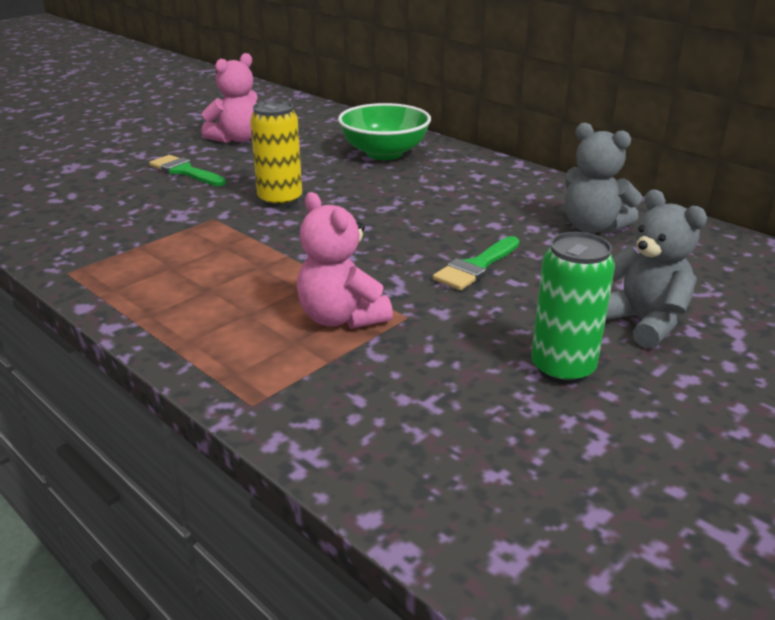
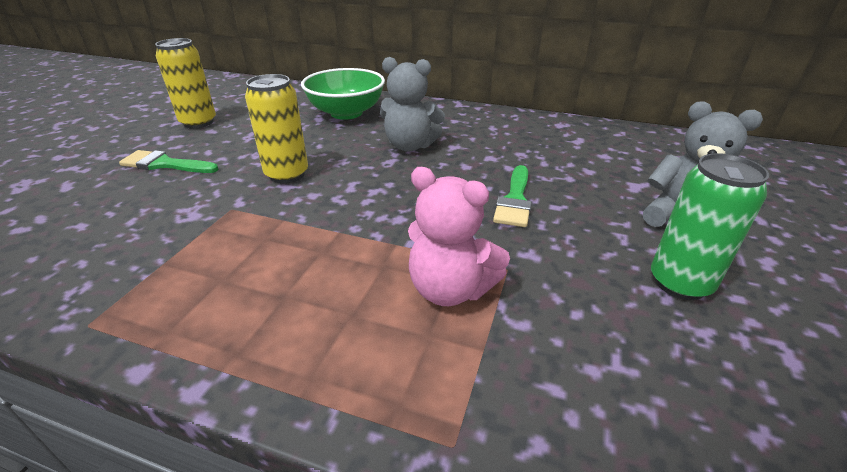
camera: 25 degrees left, 5 degrees up
pink teddy bear [201,53,258,143] -> yellow can [155,38,216,129]
grey teddy bear [565,123,642,233] -> grey teddy bear moved to [380,57,445,152]

